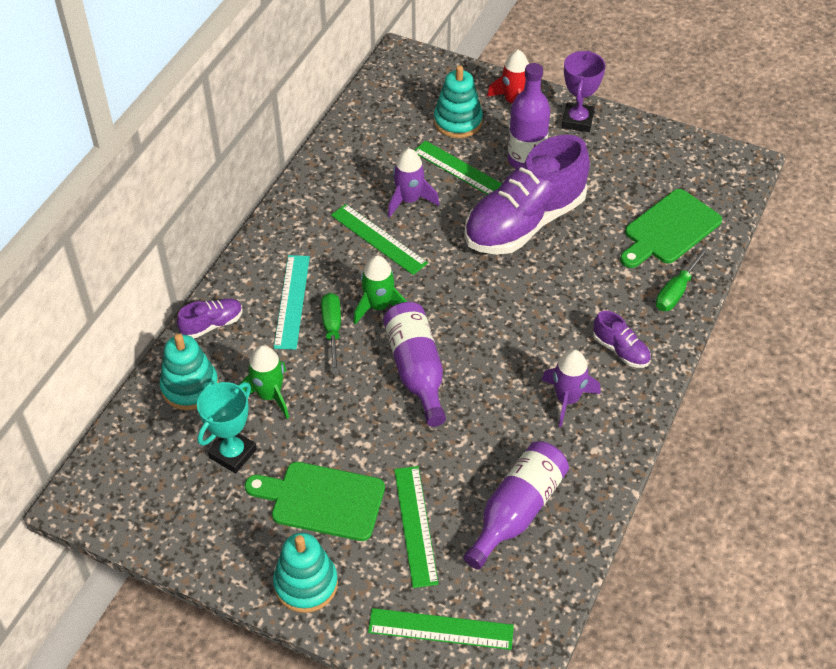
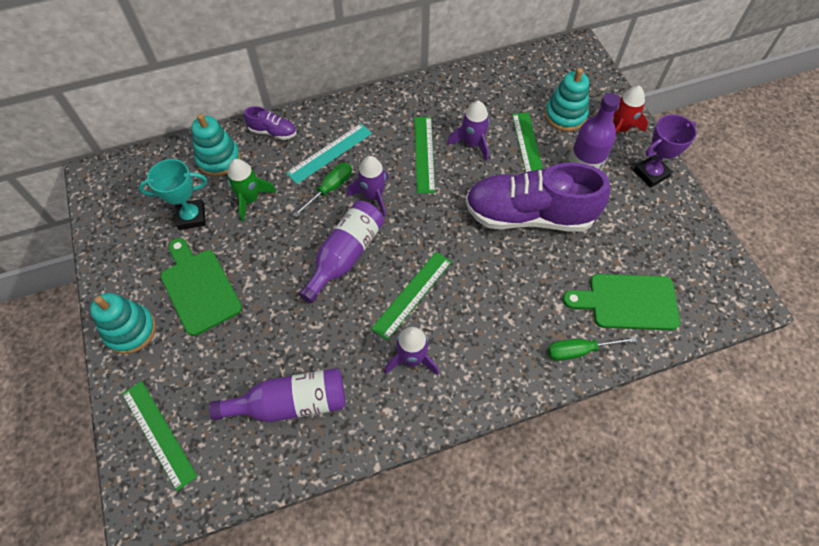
camera: 45 degrees right, 10 degrees up
green rocket [354,255,407,324] -> purple rocket [347,156,389,217]
green ruler [394,466,439,588] -> green ruler moved to [371,252,451,340]
purple shoe [593,311,651,368] -> none

